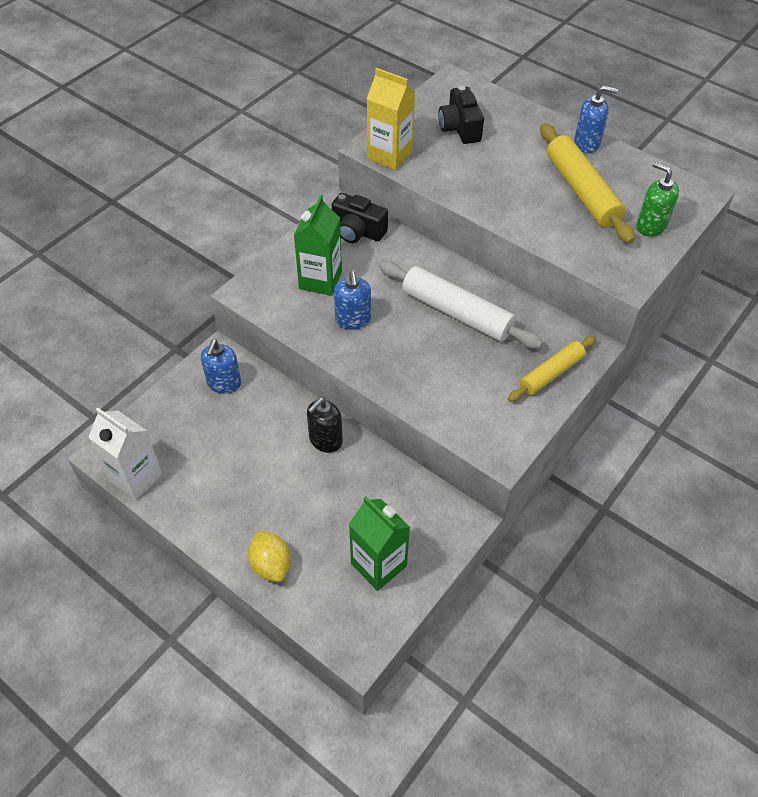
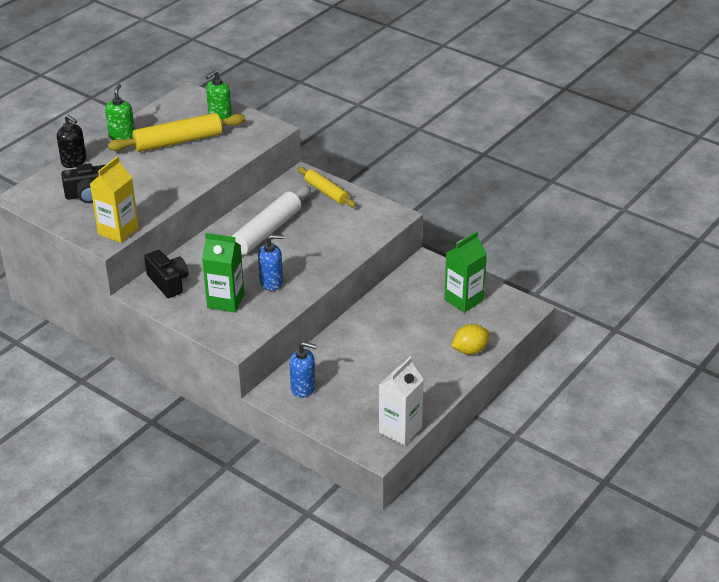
camera: 90 degrees left, 15 degrees down
black soap dispenser [307,398,343,453] -> black soap dispenser moved to [57,115,87,168]
black camera [332,193,388,243] -> black camera turned 60 degrees counterclockwise [144,250,188,298]
blue soap dispenser [574,85,618,153] -> green soap dispenser [105,84,135,140]

